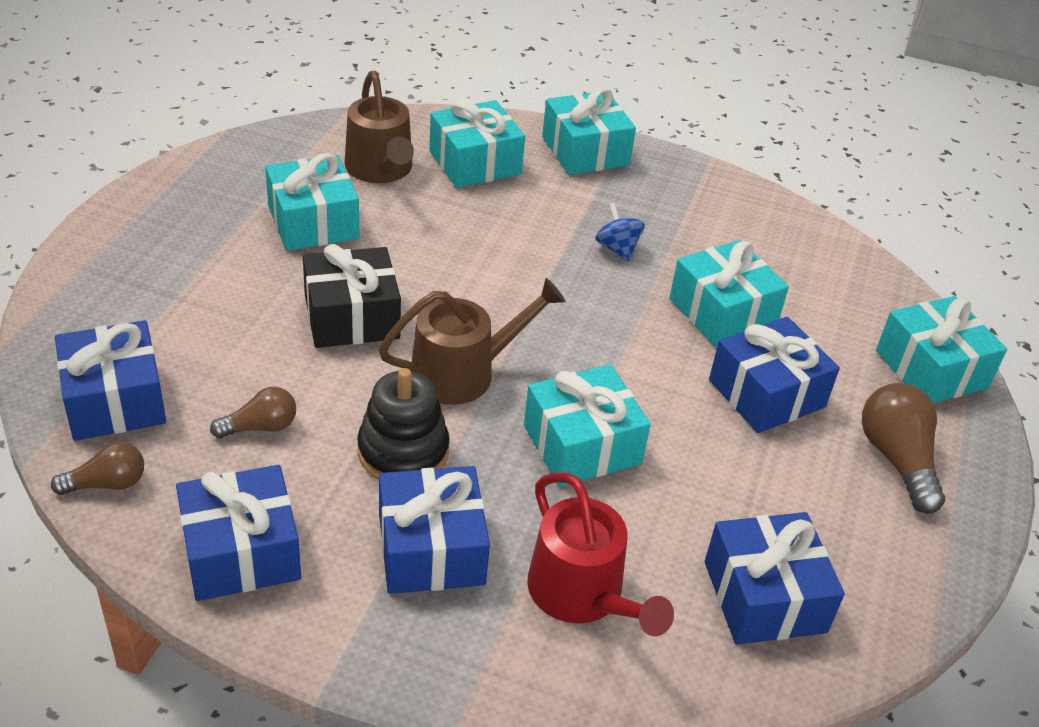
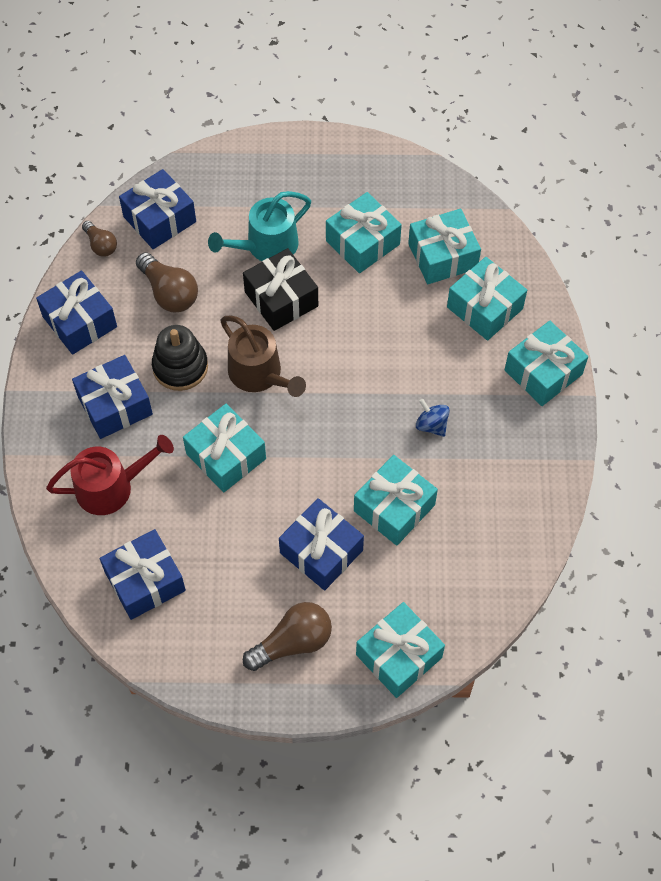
camera: 75 degrees right, 20 degrees up
brown light bulb [210,387,296,438] -> brown light bulb [136,252,198,313], size x1.65
brown watering can [345,71,414,183] -> turquoise gift [408,209,481,284]
red watering can [527,472,674,636] -> red watering can turned 150 degrees counterclockwise [46,435,174,515]
blue spinning top [595,203,645,262] -> blue spinning top turned 90 degrees counterclockwise [416,399,450,437]
none -> turquoise watering can [208,191,311,261]

